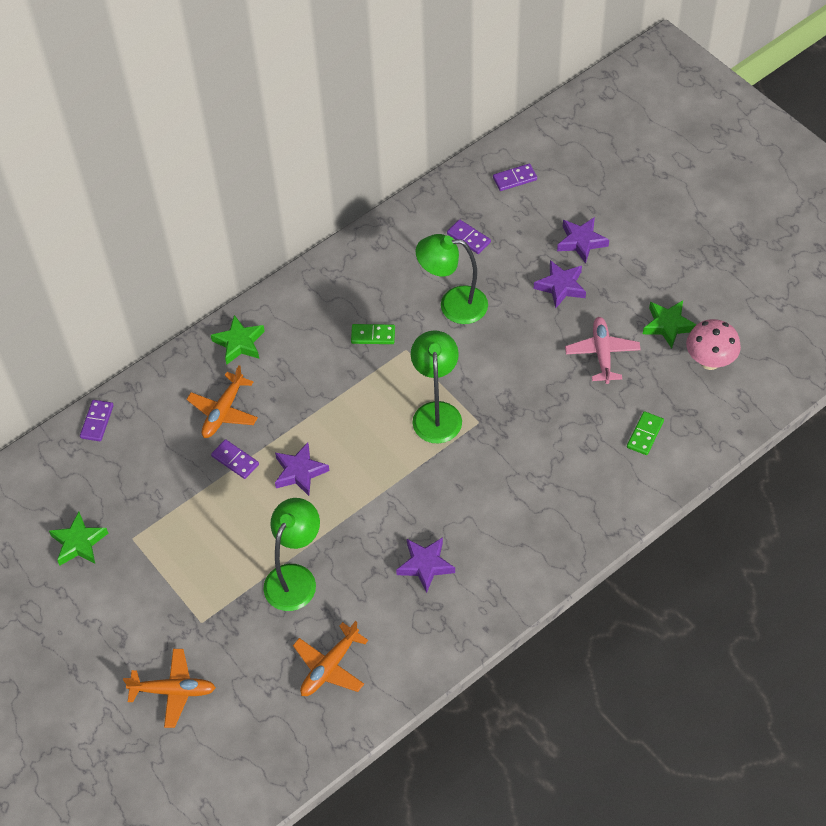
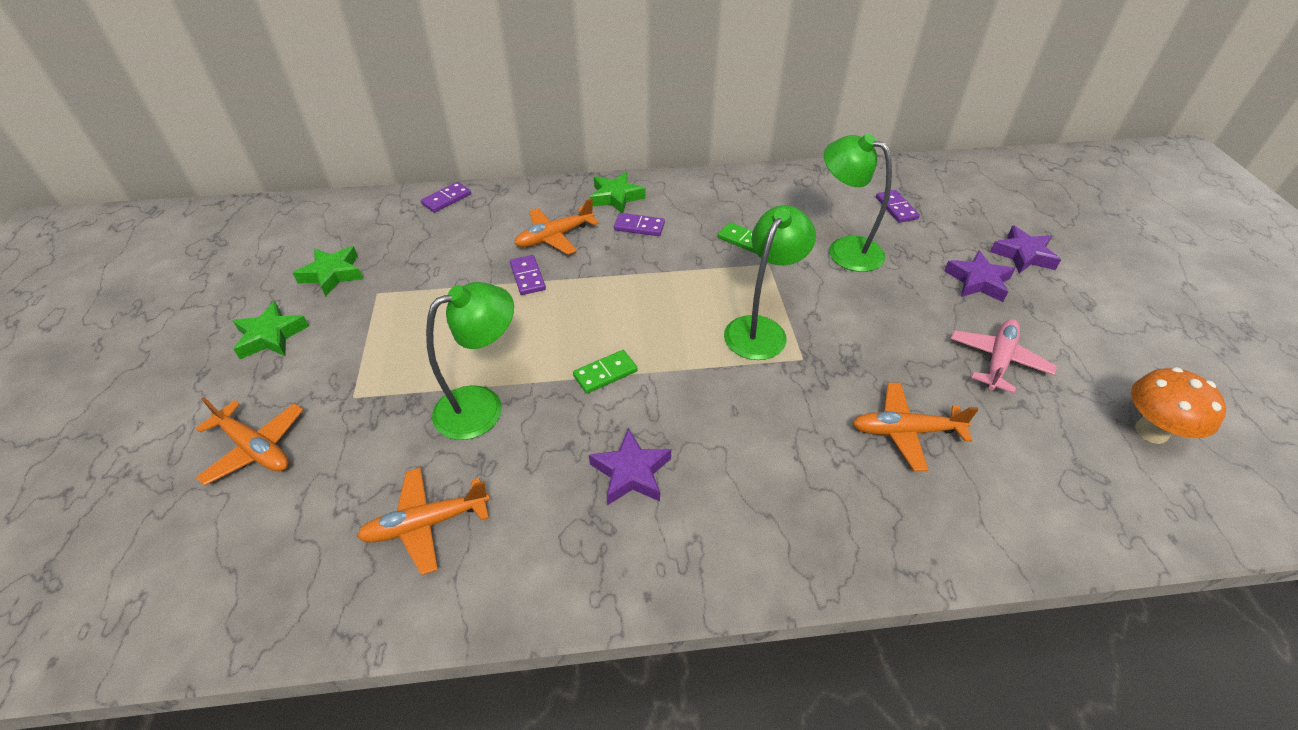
camera: 30 degrees right, 10 degrees down
purple star [275,442,330,496] -> none
purple domino [493,163,537,191] -> purple domino moved to [614,213,665,236]
green domino [627,411,664,455] -> green domino moved to [573,350,638,394]
green star [643,300,697,349] -> green star moved to [232,301,309,359]
pink mushroom [686,319,741,370] -> orange mushroom [1131,367,1226,444]
none -> orange plane [852,383,979,471]

